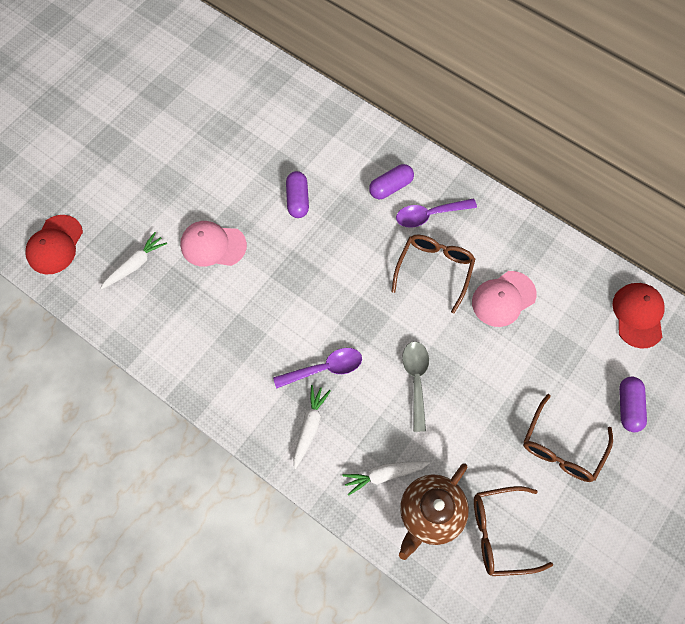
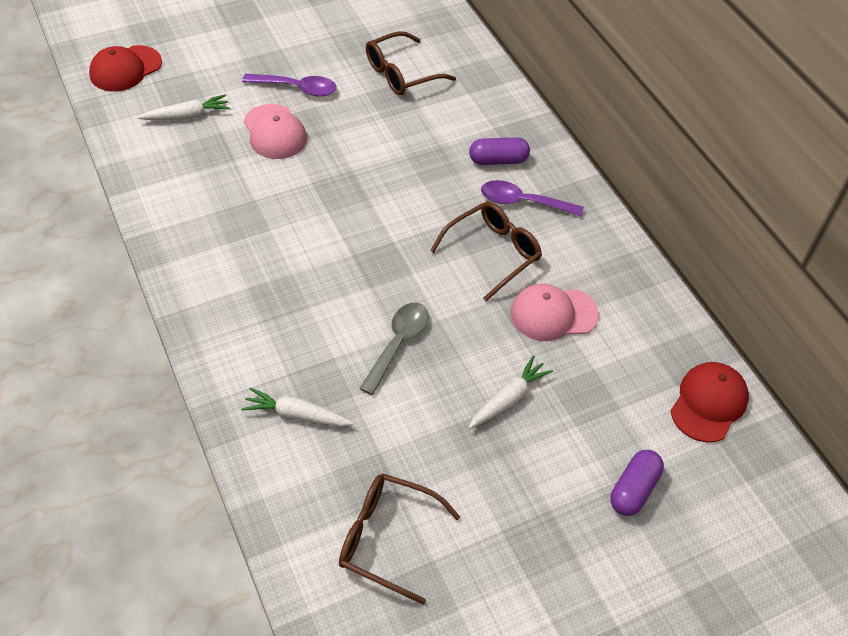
camera: 25 degrees right, 15 degrees down
pink cap [180,221,247,267] -> pink cap turned 150 degrees counterclockwise [244,104,307,159]
purple spoon [273,348,362,389] -> purple spoon moved to [242,74,337,97]
purple capsule [286,171,309,218] -> none
white carrot [293,385,331,469] -> white carrot moved to [468,356,553,429]
brown teapot [399,463,469,560] -> none
brown glasses [523,394,613,482] -> brown glasses moved to [366,31,456,95]

